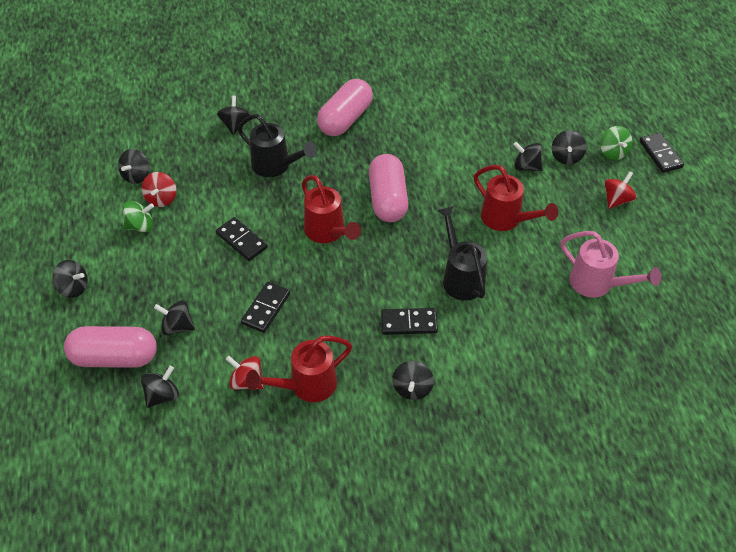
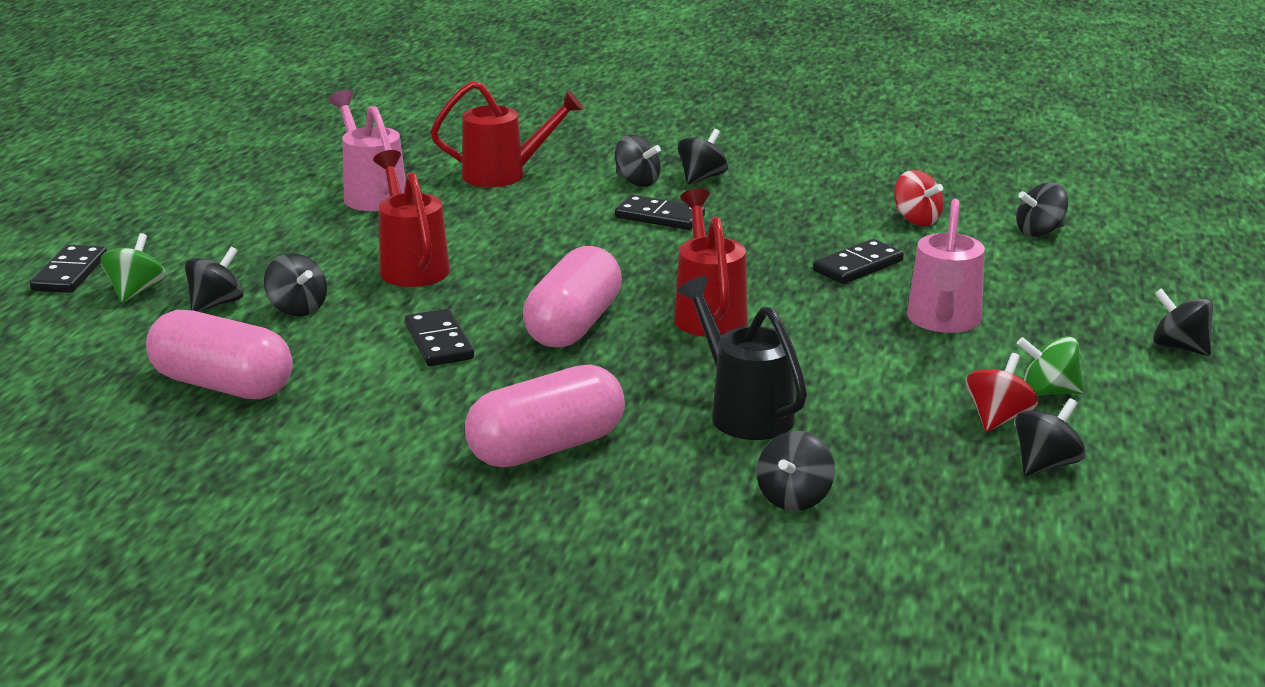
camera: 155 degrees left, 25 degrees down
pink capsule [64,326,157,368] -> pink capsule moved to [146,310,292,399]
black spinning top [154,300,195,335] -> black spinning top moved to [615,135,661,187]
black domino [216,217,268,261] -> black domino moved to [405,309,474,366]
red watering can [246,336,352,402] -> red watering can moved to [431,81,584,187]
black watering can [437,206,487,300] -> none
red spinning top [604,171,637,209] -> none
none -> pink watering can [907,199,985,333]

